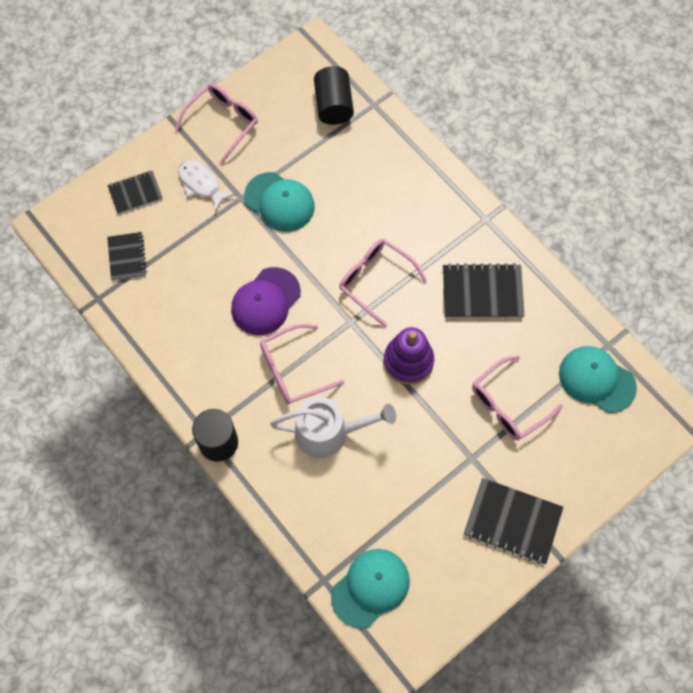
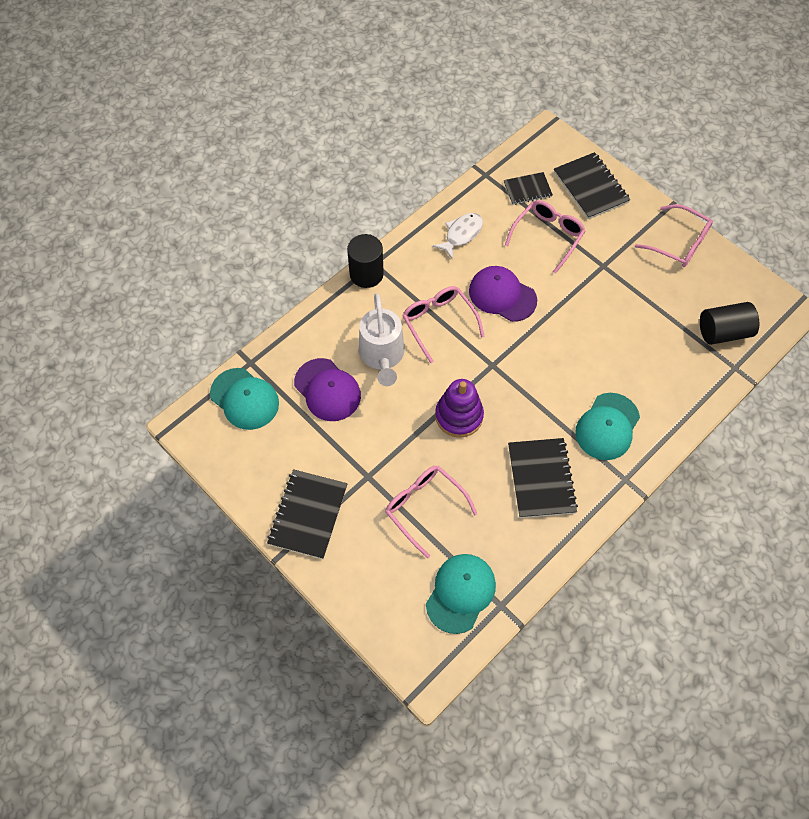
camera: 85 degrees right, 5 degrees down
black notebook [107,171,162,214] -> black notebook [554,152,631,219], size x1.61
white fish [178,160,235,212] -> white fish moved to [433,213,483,259]
turquoise cap [244,172,315,232] -> turquoise cap moved to [575,393,640,460]
pink glasses [339,239,427,327] -> pink glasses moved to [505,200,586,274]
none -> purple cap [294,358,361,421]

